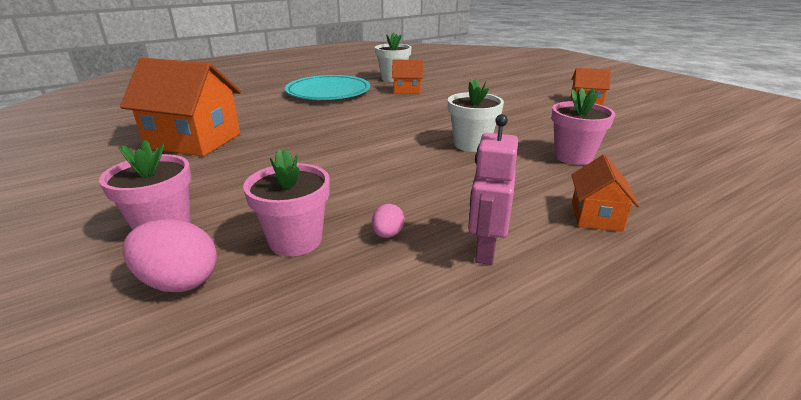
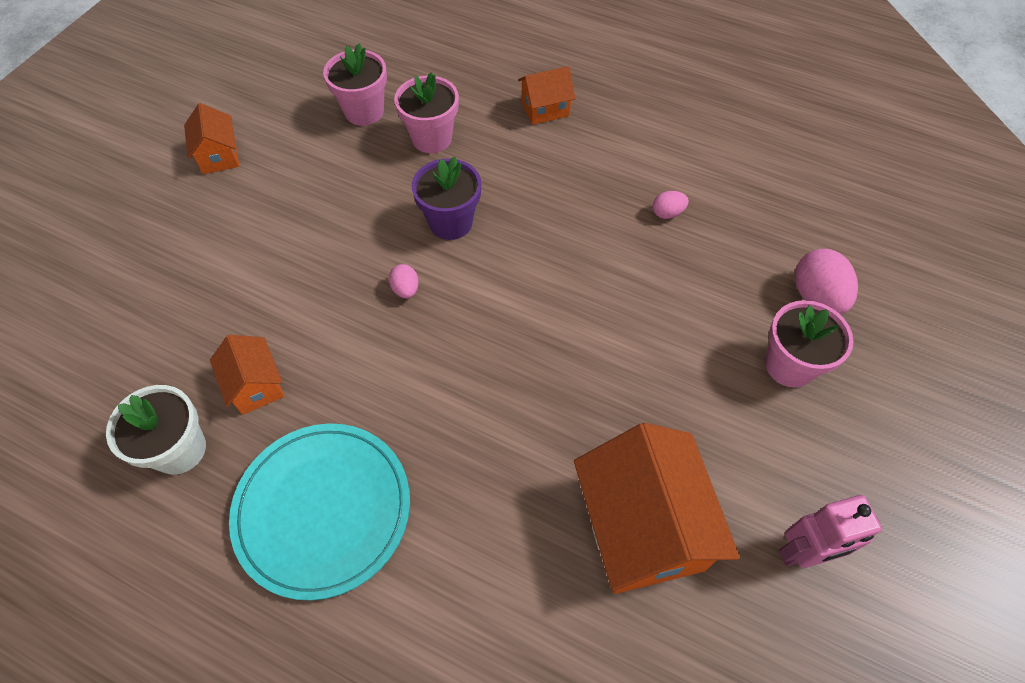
camera: 120 degrees left, 30 degrees up
pink flower pot [243,148,330,256] -> pink flower pot moved to [323,44,387,126]
white flower pot [448,79,504,152] -> purple flower pot [412,157,481,240]
pink robot [468,114,518,265] -> pink robot moved to [779,495,882,568]
none -> pink egg [389,264,419,299]

